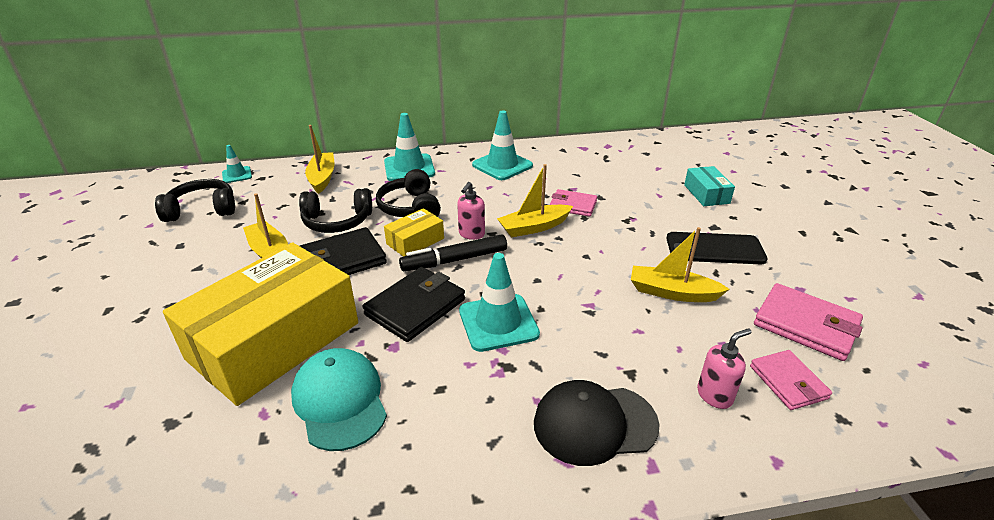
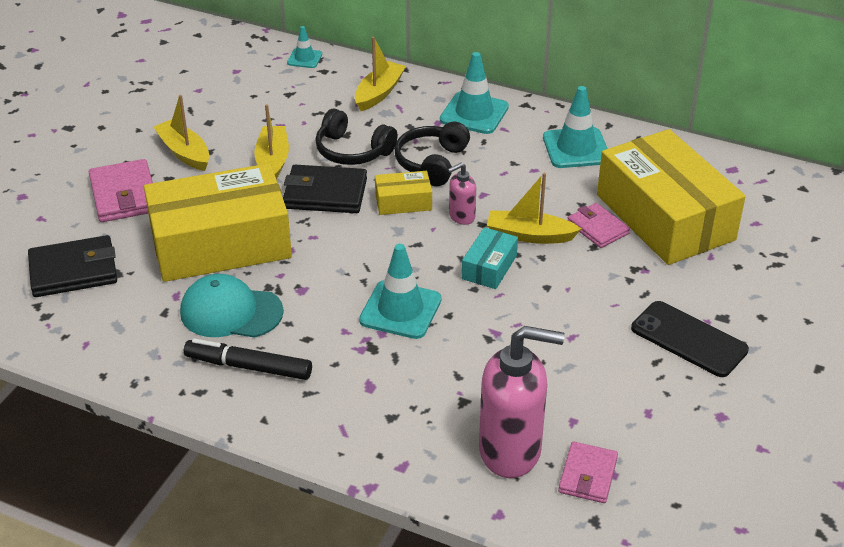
camera: 35 degrees right, 5 degrees up
black headphones [155,179,235,222] -> none
turquoise cap [291,348,387,451] -> turquoise cap turned 90 degrees counterclockwise [180,274,284,338]
black wallet [363,267,465,342] -> black wallet moved to [28,235,117,297]
black marker [399,234,507,271] -> black marker moved to [184,338,312,380]
black cap [534,380,660,466] -> none
yellow boat [631,227,730,302] -> yellow boat moved to [153,95,209,171]
turquoise box [684,166,735,206] -> turquoise box moved to [462,227,518,289]
pink soap dispenser [697,328,751,409] -> pink soap dispenser [479,326,565,478], size x2.09
pink wallet [754,283,863,361] -> pink wallet moved to [89,159,153,222]
none -> yellow box [597,129,746,265]

